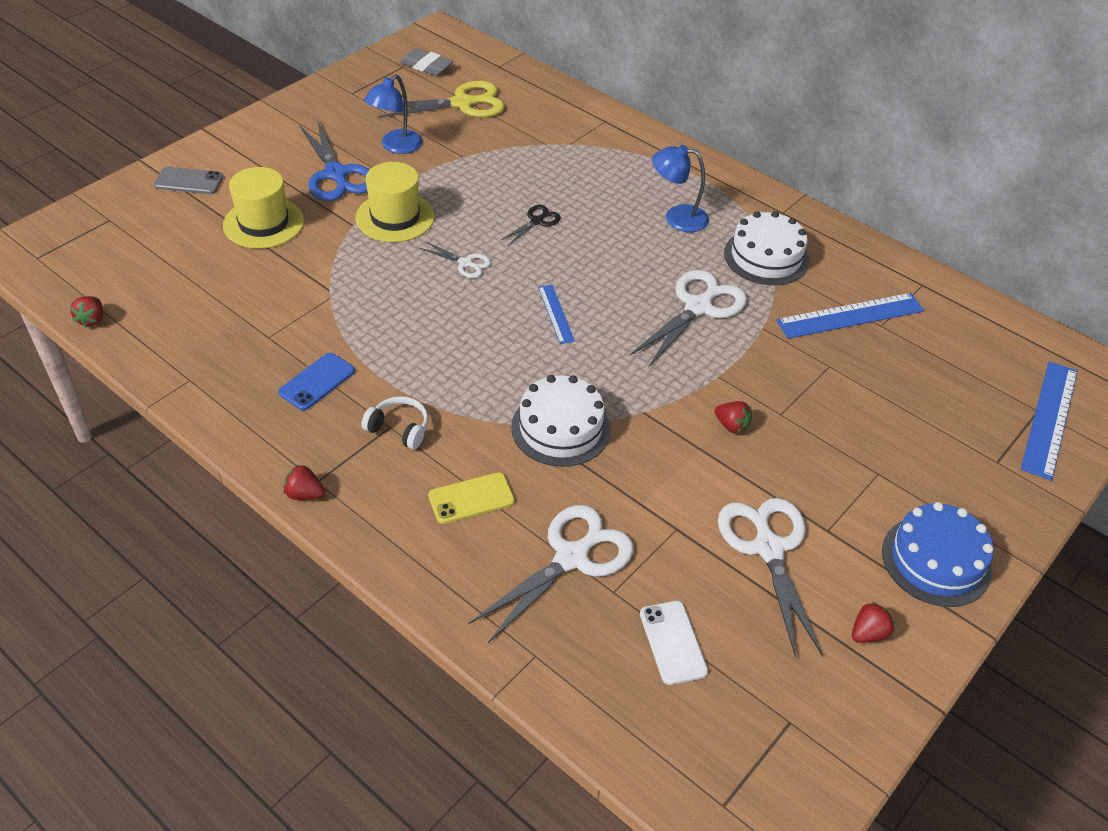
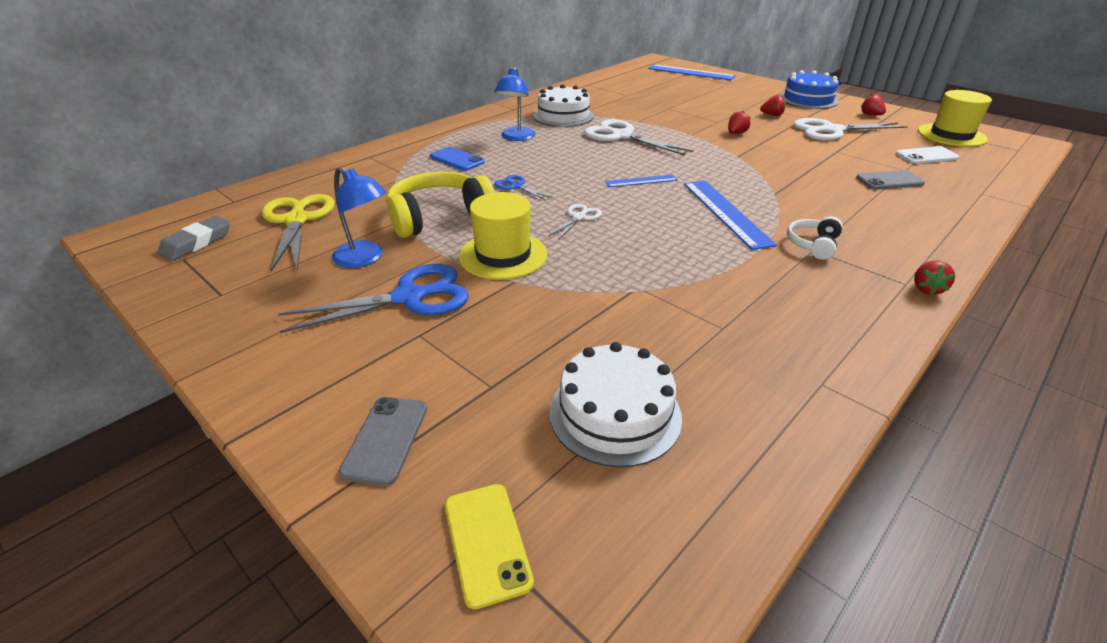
camera: 85 degrees left, 10 degrees down
red strawberry [70,296,103,328] -> red strawberry moved to [760,95,786,116]
yellow hat [223,167,304,249] -> yellow hat moved to [918,90,992,147]
blue phone [278,353,355,410] -> blue phone moved to [430,147,485,171]
yellow phone [428,472,515,524] -> yellow phone moved to [445,484,534,609]
white scissors [468,505,634,643] -> grey phone [856,170,925,189]
black scissors [501,205,561,246] -> blue scissors [495,175,553,200]
white cake [511,375,611,467] -> white cake moved to [549,342,682,467]
blue ruler [776,293,924,339] -> blue ruler moved to [684,181,777,250]
none -> yellow headphones [386,171,495,238]

